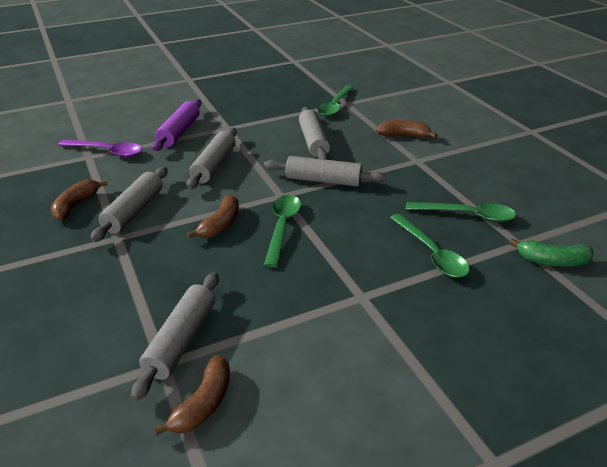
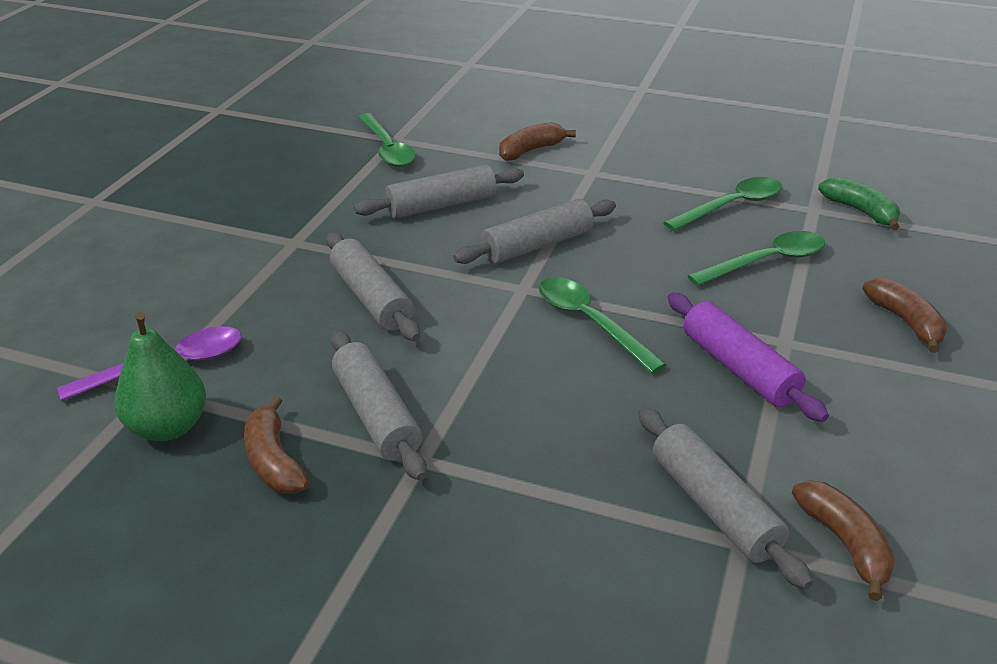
camera: 45 degrees left, 0 degrees up
purple rolling pin [152,99,201,151] -> purple rolling pin moved to [668,293,829,422]
brown banana [187,195,239,238] -> brown banana moved to [862,278,948,353]
grey rolling pin [299,107,330,160] -> grey rolling pin turned 60 degrees counterclockwise [354,165,524,218]
green spoon [390,214,470,278] -> green spoon turned 45 degrees counterclockwise [688,231,825,286]
green banana [509,238,594,266] -> green banana turned 90 degrees counterclockwise [818,176,900,230]
none -> green pear [114,312,206,441]

